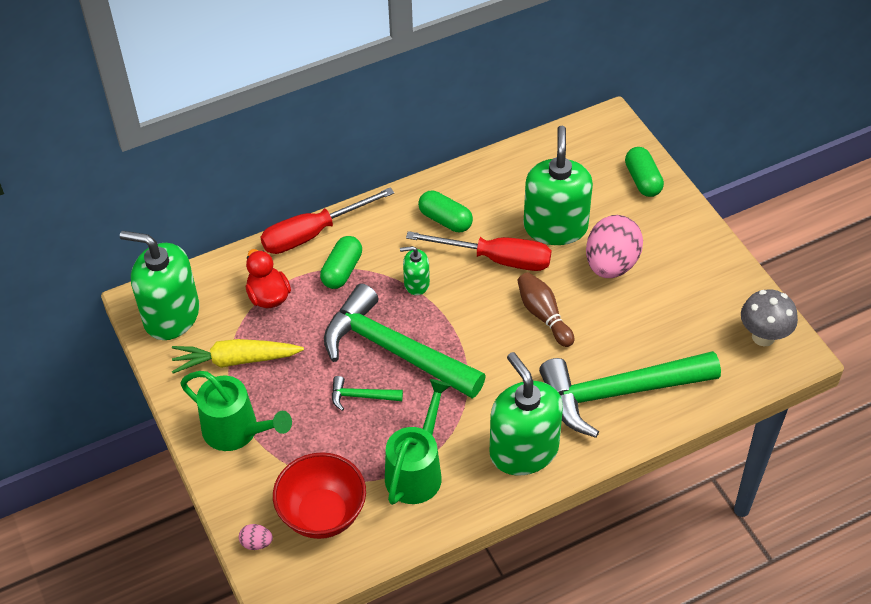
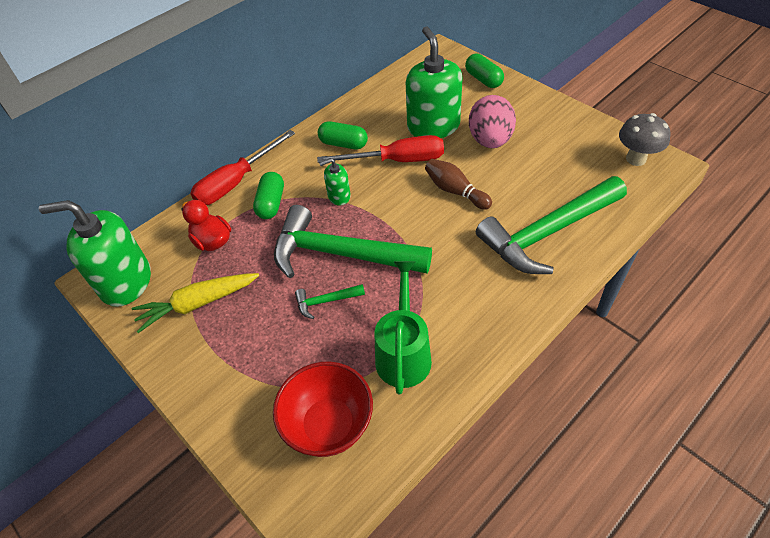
camera: 15 degrees left, 0 degrees up
green watering can [180,371,292,451] -> none
pink egg [239,524,273,550] -> none
green soap dispenser [490,352,563,475] -> none

